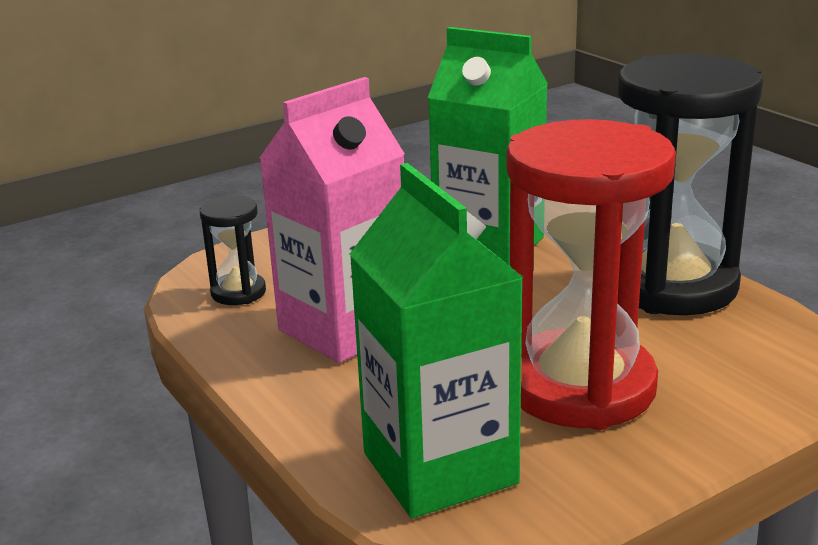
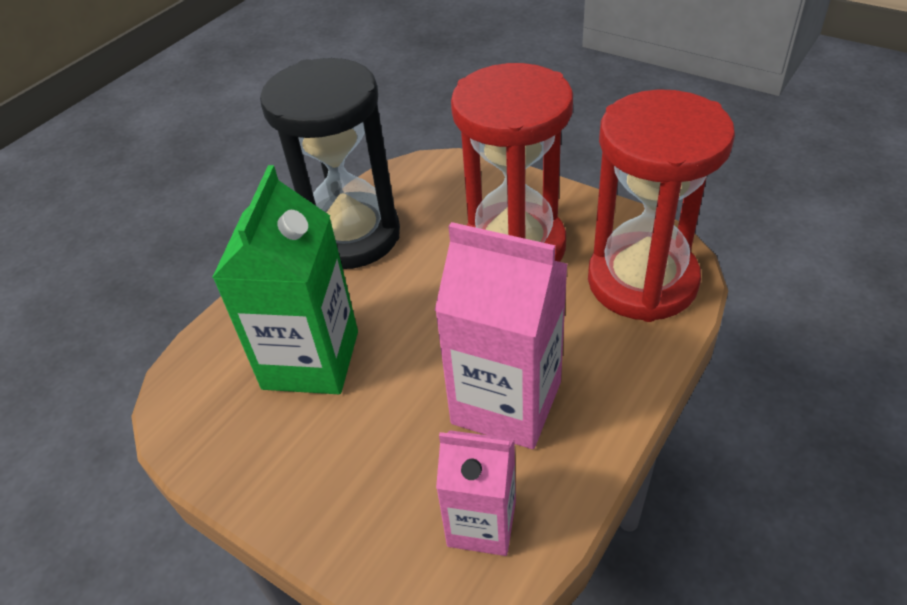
camera: 110 degrees left, 20 degrees up
black hourglass [200,196,266,305] -> pink carton [436,430,516,556]
green carton [350,163,524,518] -> red hourglass [588,89,735,322]

